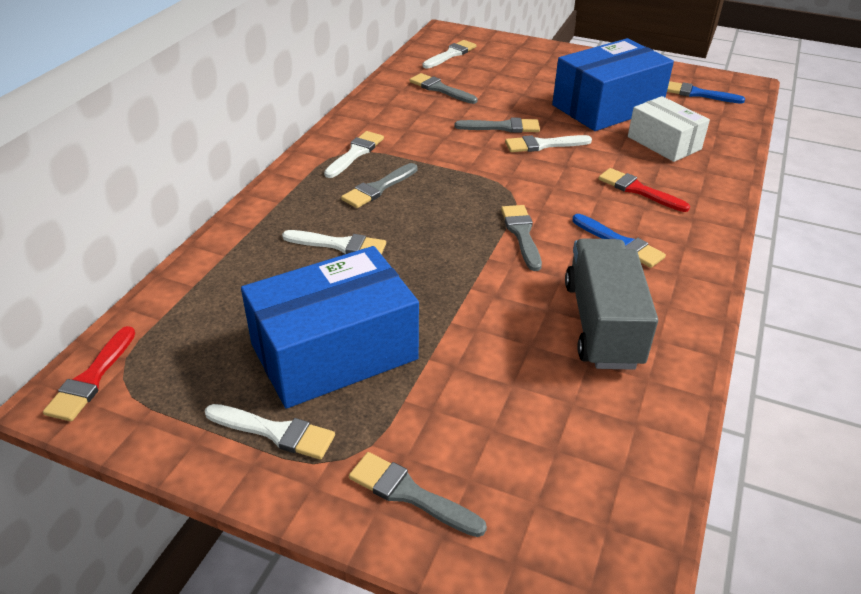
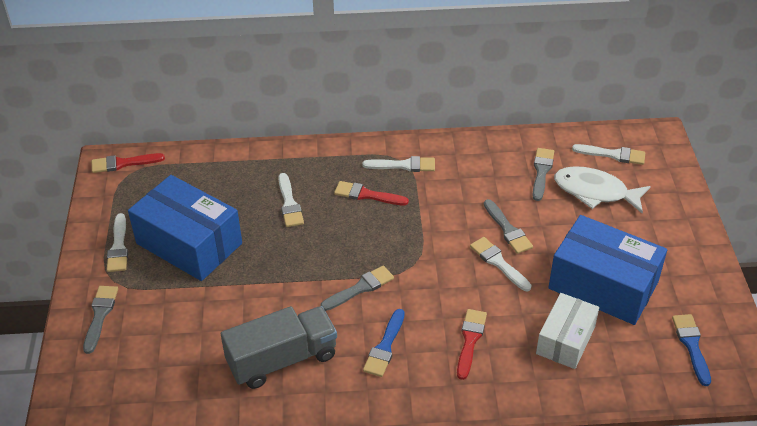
camera: 65 degrees right, 5 degrees up
grey brush [341,163,417,208] -> red brush [334,181,409,205]
none -> white fish [554,166,651,214]

